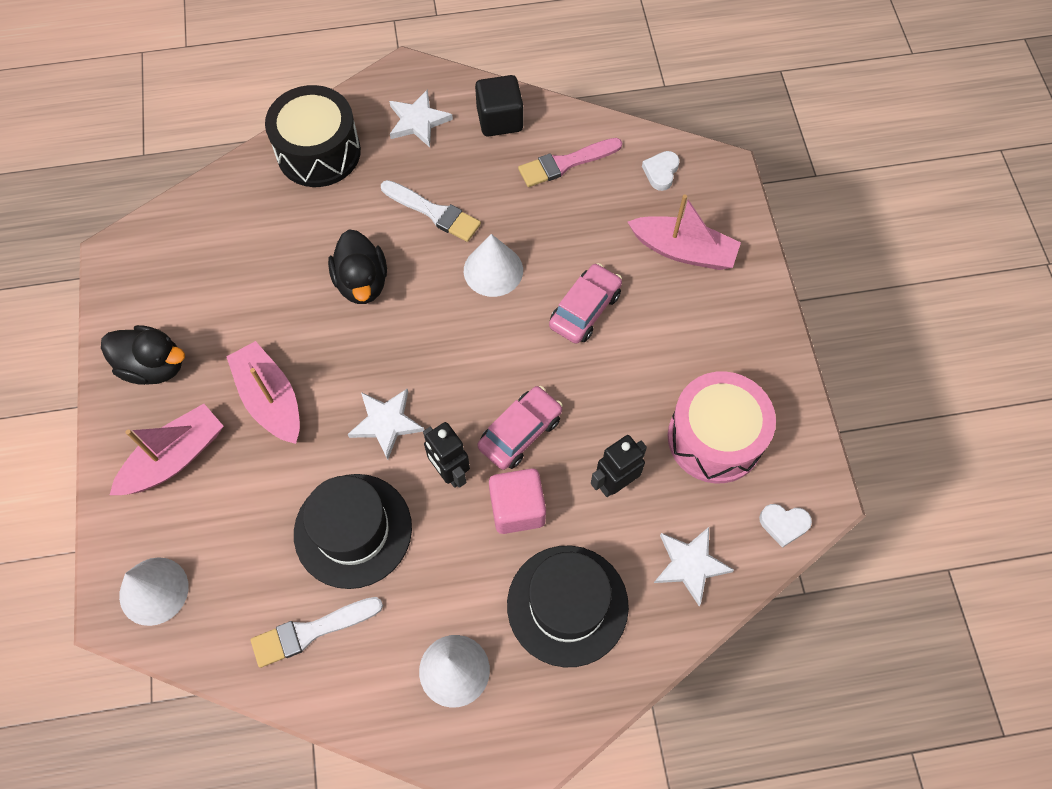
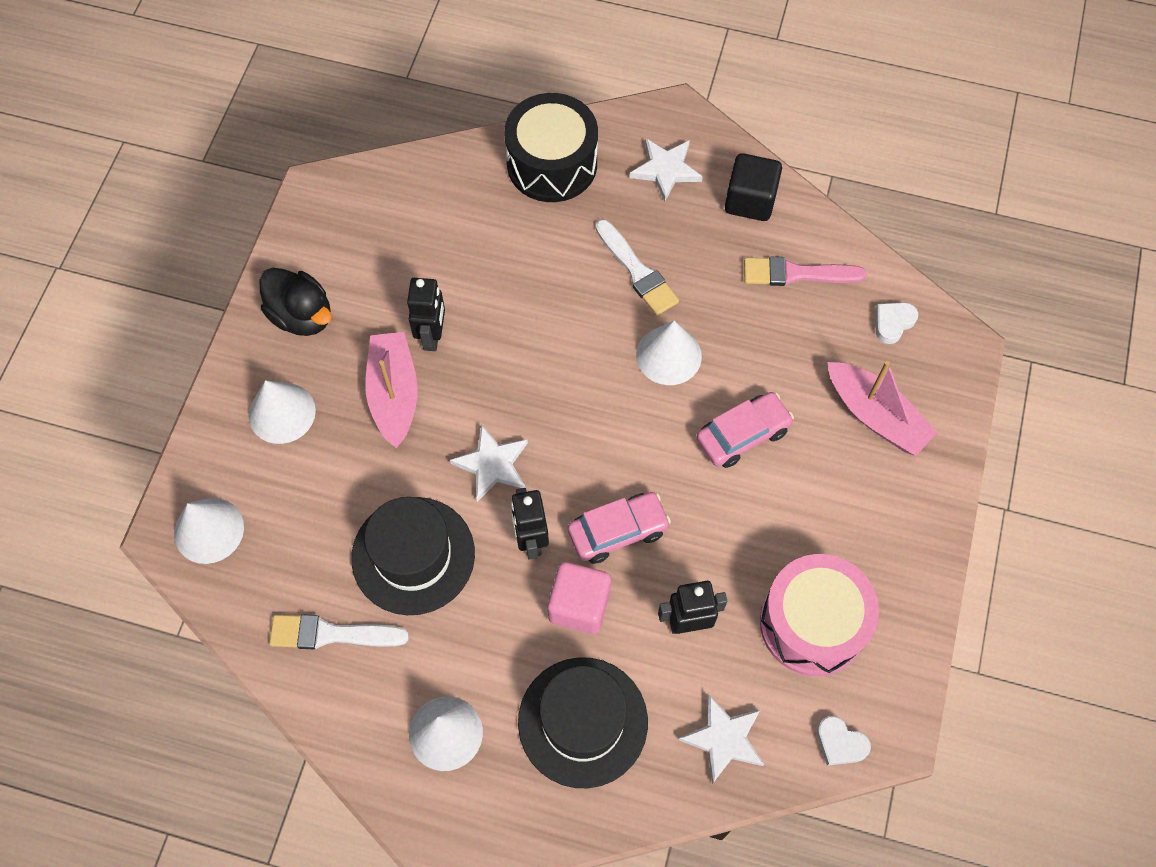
camera: 25 degrees right, 0 degrees up
pink boat [110,404,224,495] -> white cone [249,380,316,444]
black duck [328,230,387,304] -> none
none -> black robot [407,278,445,351]

